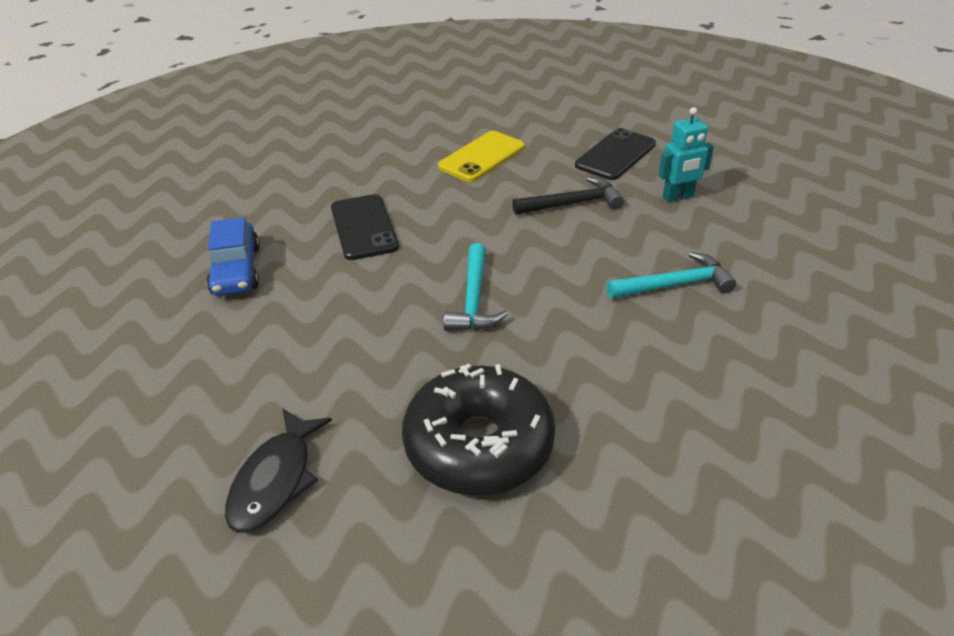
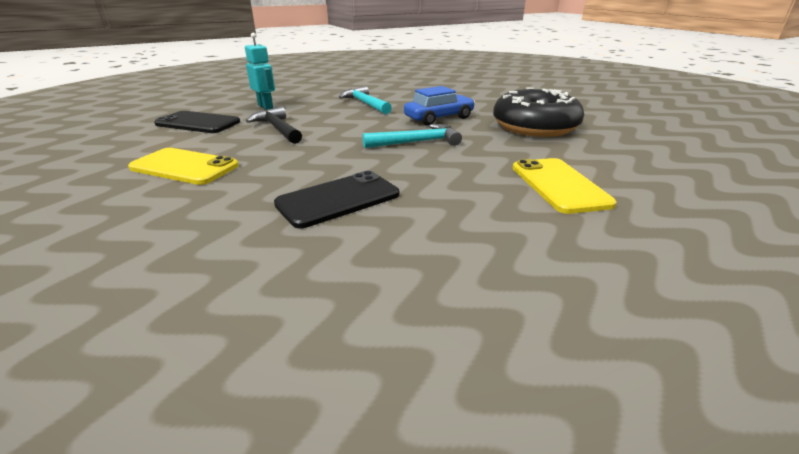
camera: 110 degrees left, 10 degrees down
blue car [207,217,260,296] -> blue car moved to [404,86,475,126]
black fish [225,408,332,533] -> none
none -> yellow phone [512,158,616,214]

